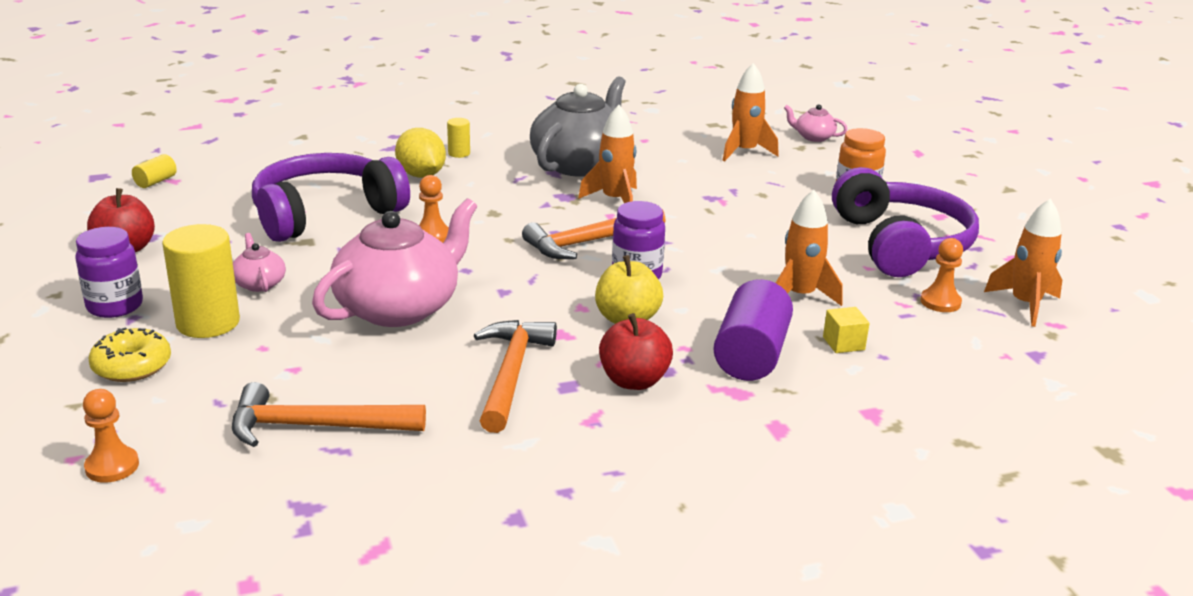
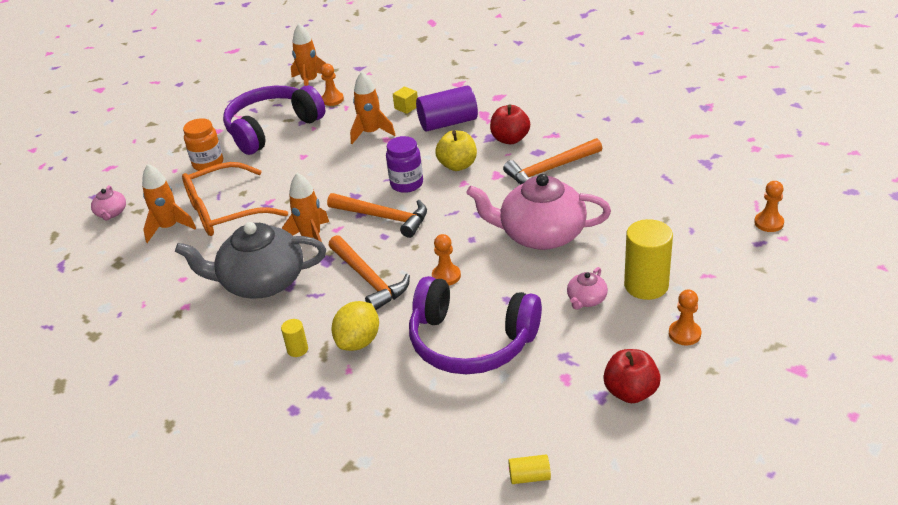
camera: 120 degrees left, 10 degrees up
purple jar [75,227,143,318] -> orange pawn [669,290,701,345]
yellow donut [89,327,171,382] -> none
orange hammer [232,382,426,447] -> orange hammer moved to [329,235,410,310]
none -> orange glasses [182,162,288,236]

